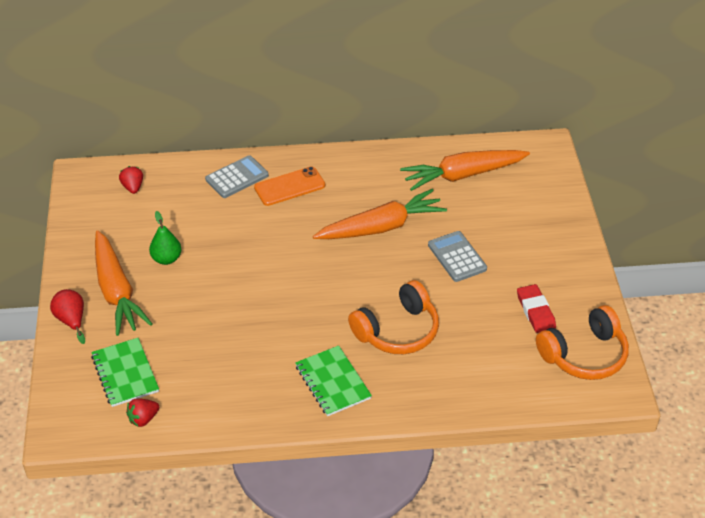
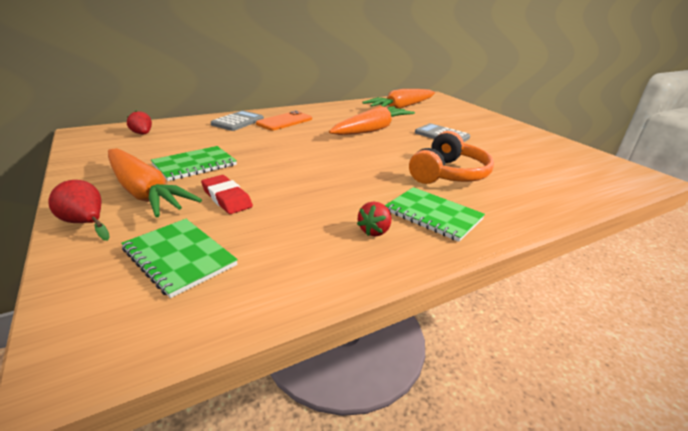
camera: 25 degrees left, 15 degrees down
red strawberry [126,398,159,427] -> red strawberry moved to [357,202,392,236]
green pear [149,211,182,265] -> green notebook [151,146,237,181]
red eraser [517,284,556,333] -> red eraser moved to [201,175,253,214]
orange headphones [536,305,629,380] -> none

